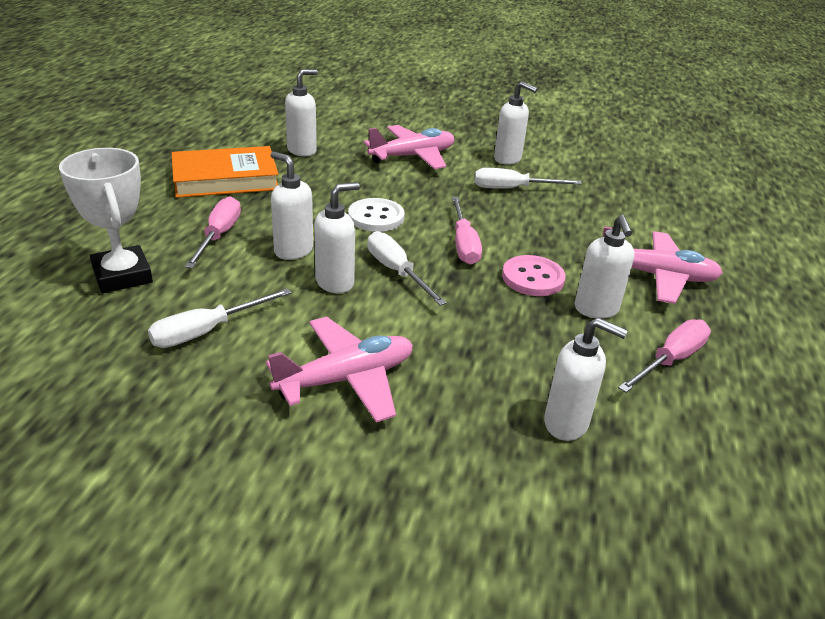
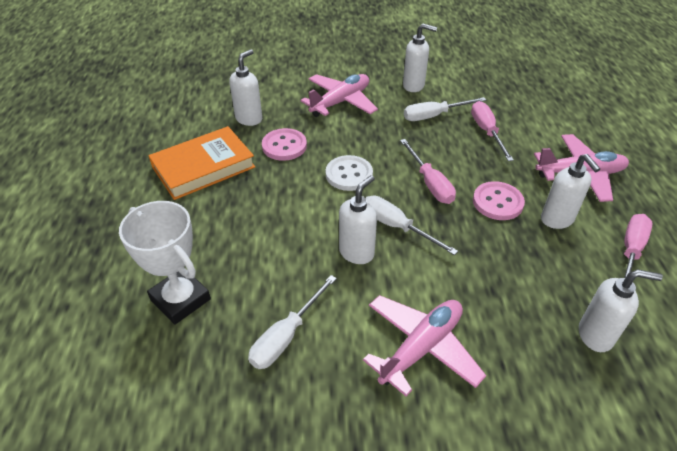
camera: 15 degrees left, 10 degrees up
pink screwdriver [185,196,241,268] -> pink screwdriver moved to [471,101,514,161]
white soap dispenser [271,152,313,260] -> none
none -> pink button [262,128,307,161]

